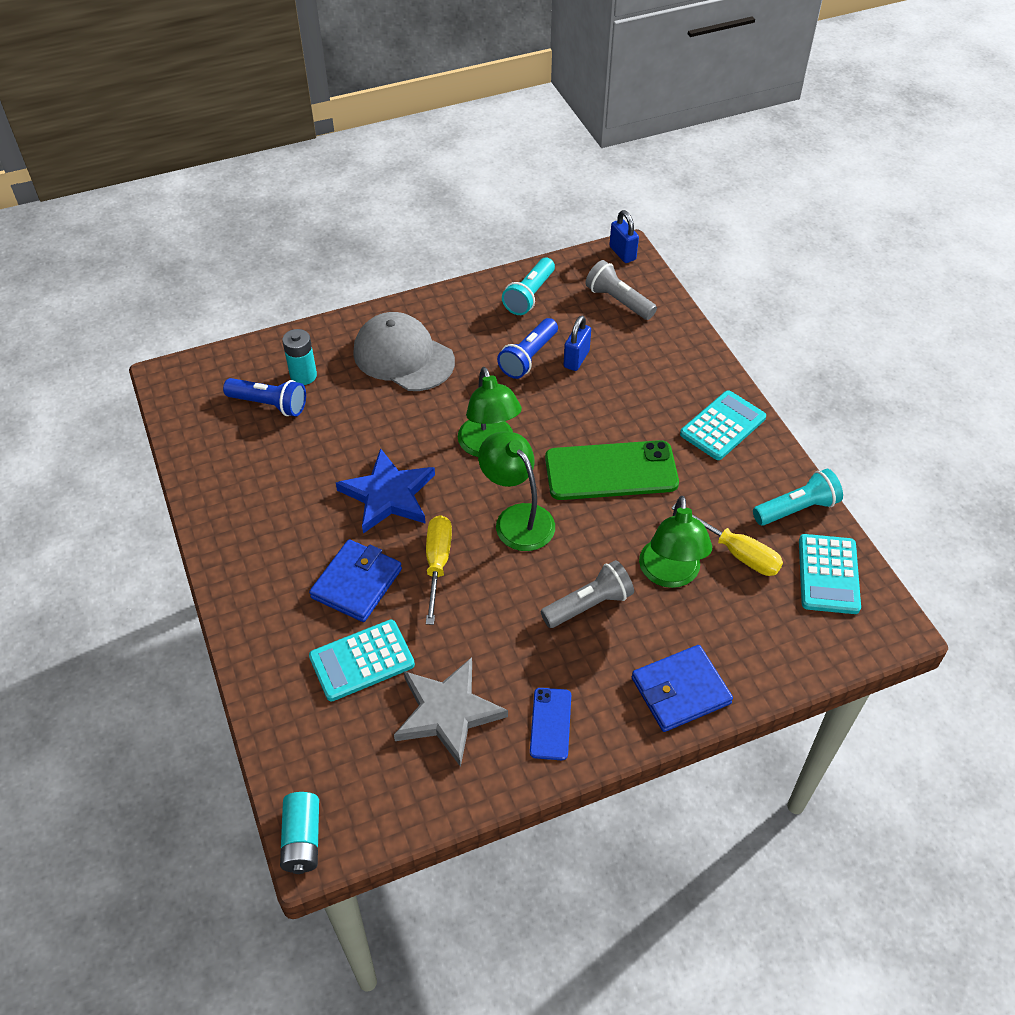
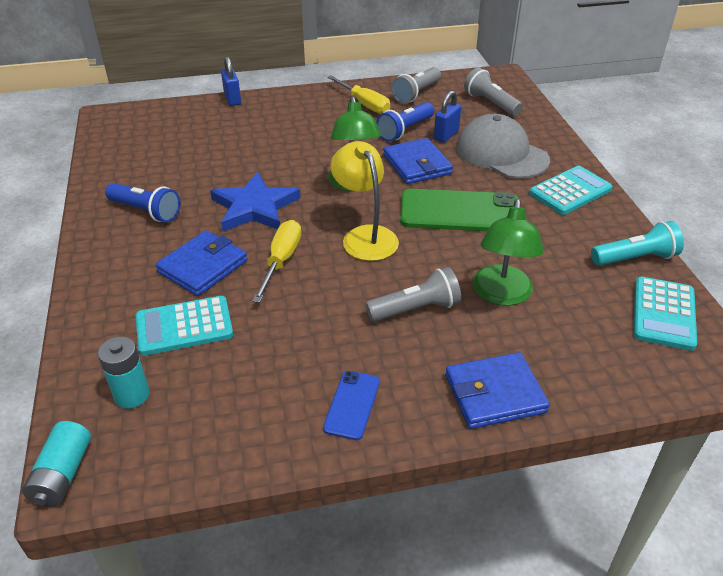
camera: 10 degrees right, 10 degrees down
blue flashlight [223,378,306,416] -> blue flashlight moved to [105,183,180,222]
turquoise battery [282,329,317,385] -> turquoise battery moved to [98,337,149,409]
grey cap [353,312,455,391] -> grey cap moved to [456,114,550,179]
grey star [394,657,508,767] -> none
green lamp [478,431,555,551] -> yellow lamp [330,141,399,261]
turquoise flashlight [502,258,555,315] -> grey flashlight [391,67,441,104]
blue padlock [609,210,639,263] -> blue padlock moved to [221,56,241,106]
yellow screwdriver [671,503,783,576] -> yellow screwdriver moved to [327,75,390,114]
none -> blue wallet [383,138,453,184]

